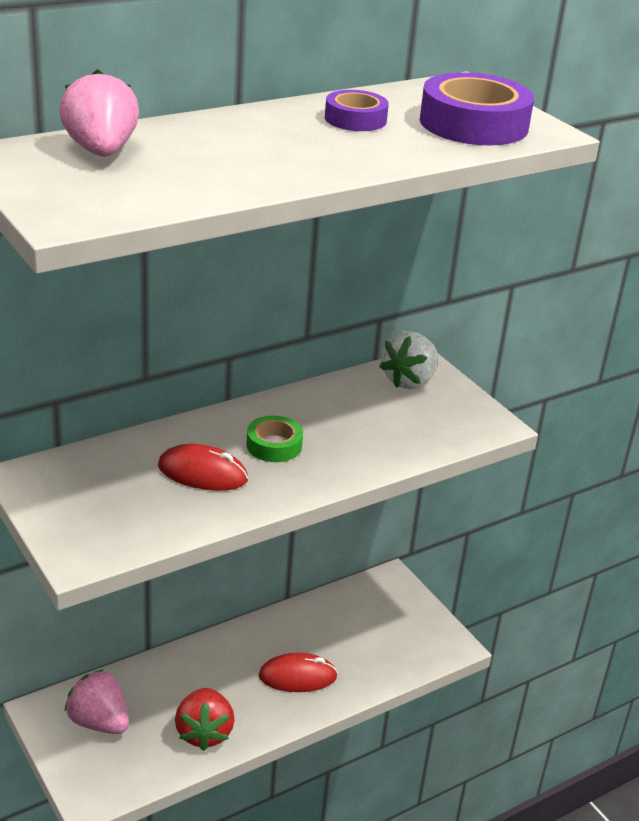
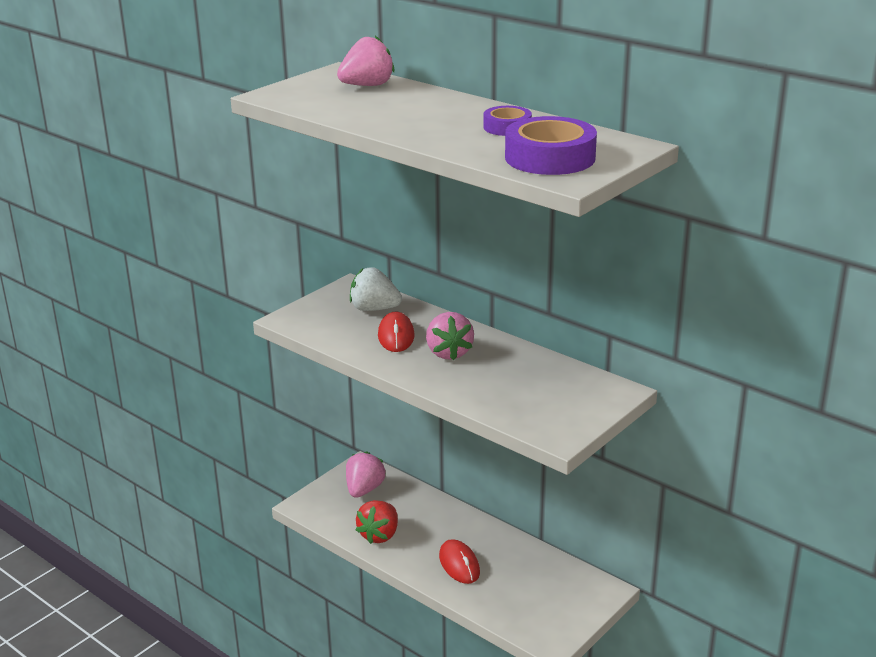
camera: 75 degrees right, 5 degrees down
red strawberry [175,688,234,751] -> red strawberry turned 45 degrees counterclockwise [356,500,398,544]
green tape [246,416,303,462] -> pink strawberry [426,312,474,361]
white strawberry [379,331,438,389] -> white strawberry moved to [350,267,402,311]

